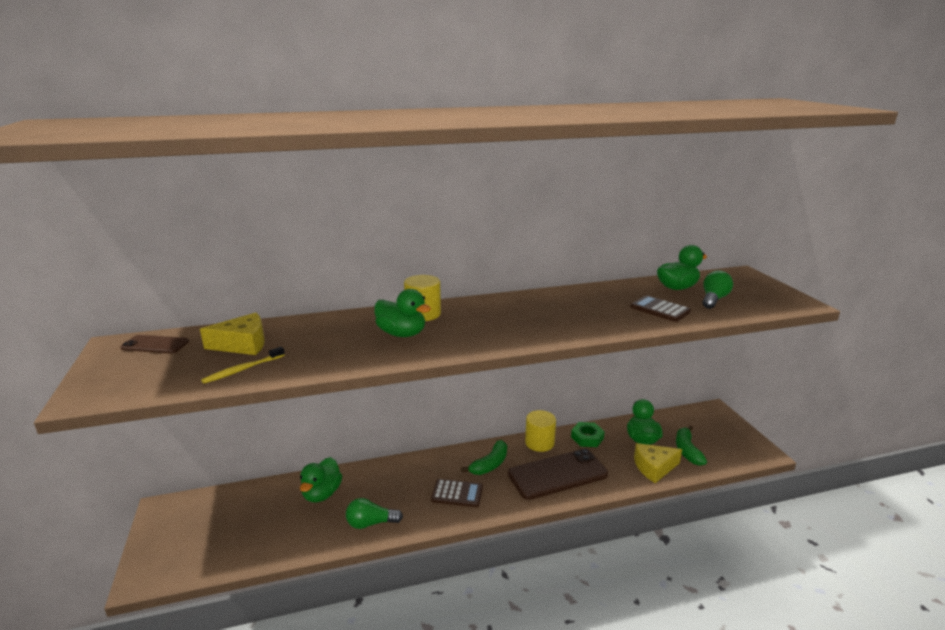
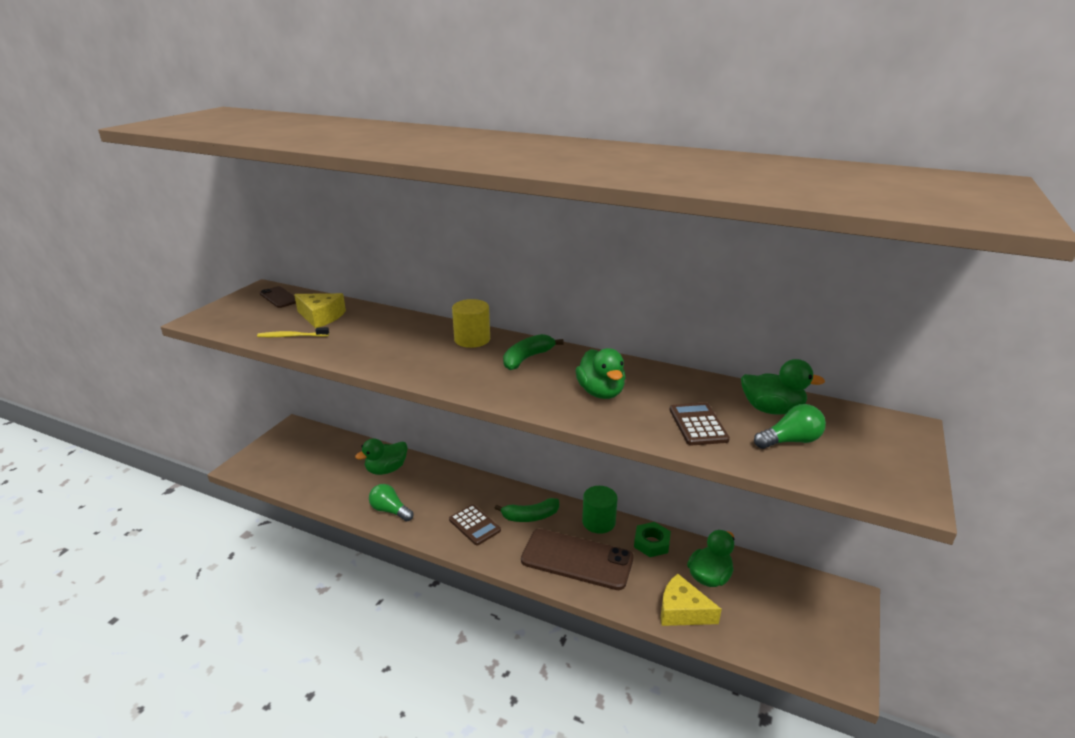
camera: 40 degrees right, 5 degrees up
green duck [374,289,431,337] -> green duck moved to [575,348,626,399]
yellow cylinder [525,410,556,452] -> green cylinder [582,486,617,534]
green banana [676,426,707,466] -> green banana moved to [503,334,564,370]

